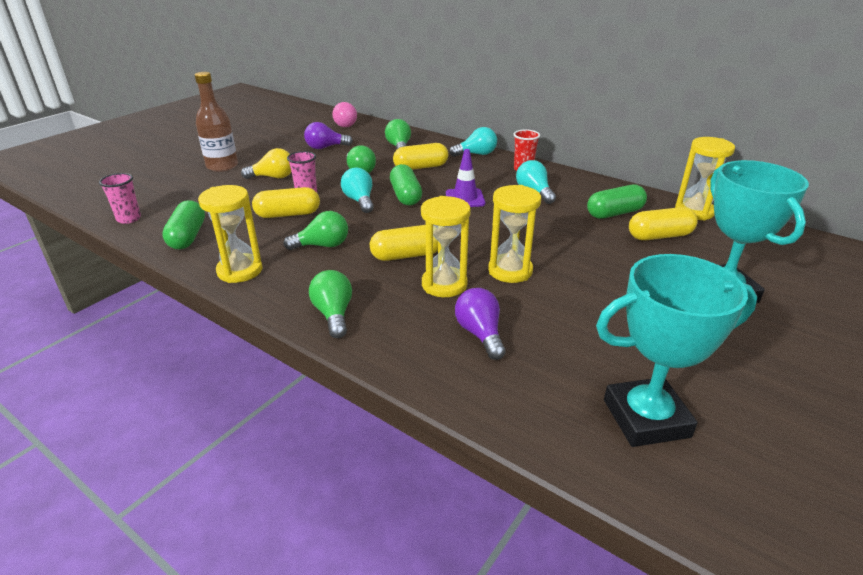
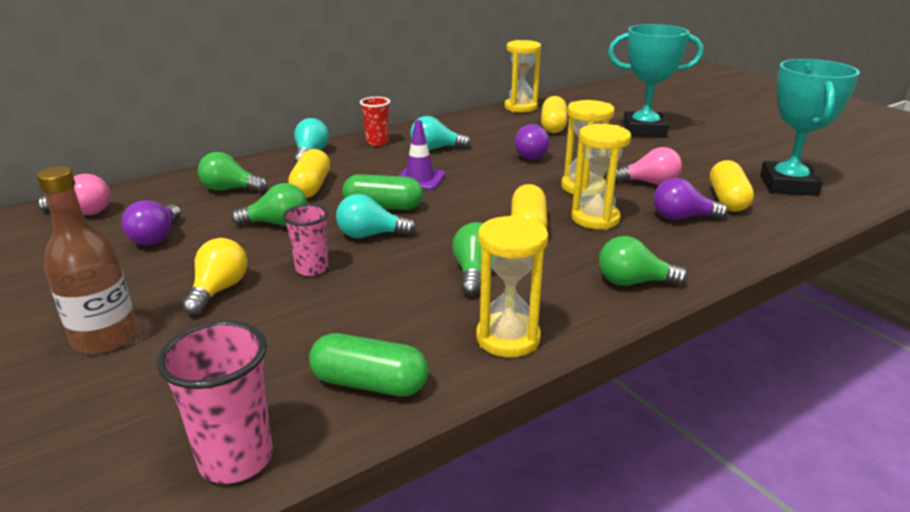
camera: 70 degrees left, 5 degrees down
pink cup [99,173,141,224] -> pink cup [157,320,273,484], size x1.51
yellow capsule [252,187,320,218] -> yellow capsule moved to [710,160,754,212]
green capsule [587,185,647,219] -> none
none -> purple light bulb [514,124,550,160]
none -> pink light bulb [615,147,682,185]

